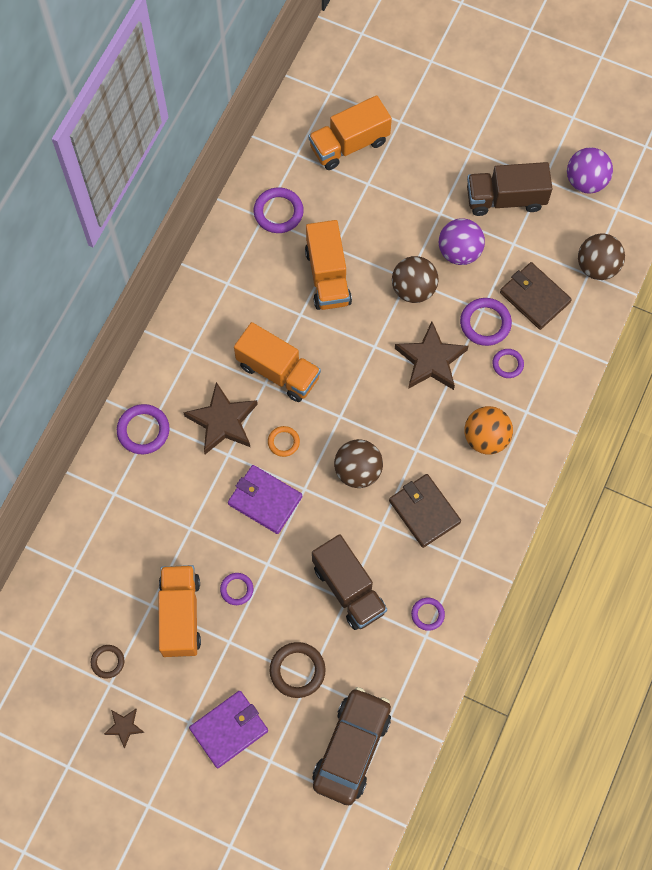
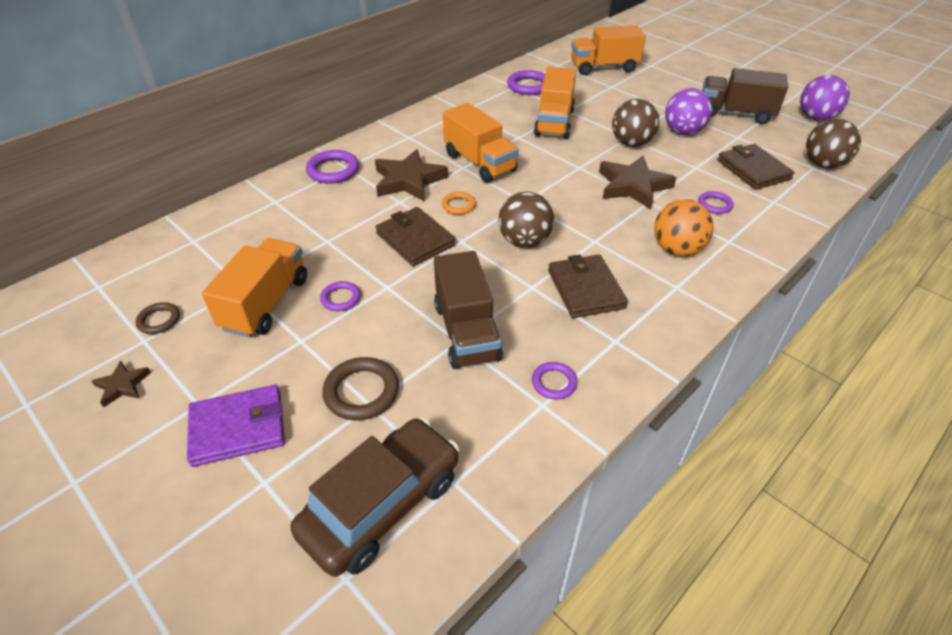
camera: 20 degrees right, 25 degrees down
purple wallet [228,465,302,534] -> brown wallet [376,207,456,266]
purple ring [460,298,512,346] -> none

